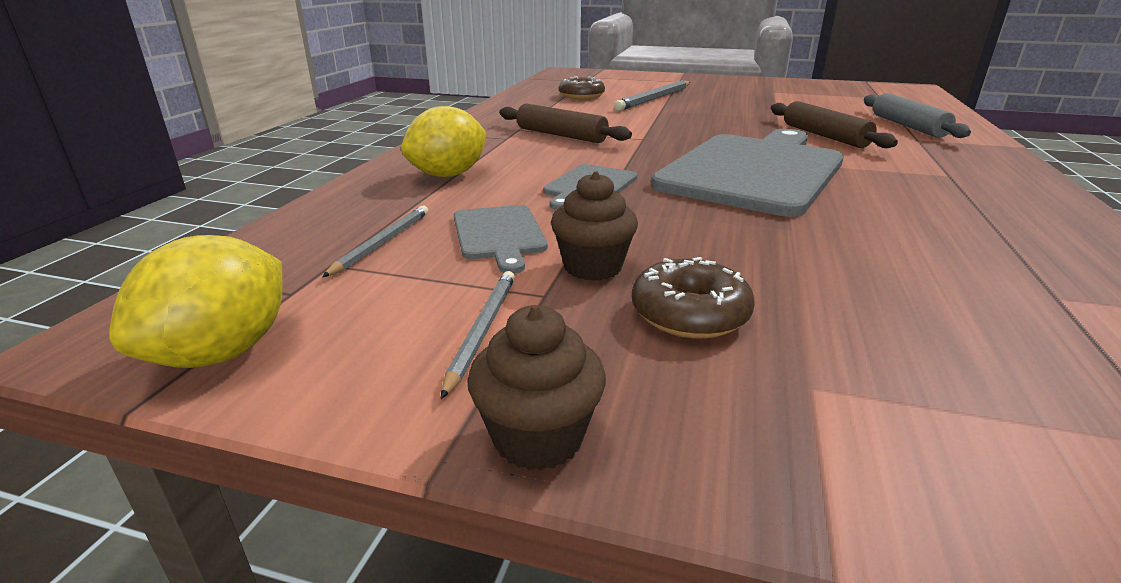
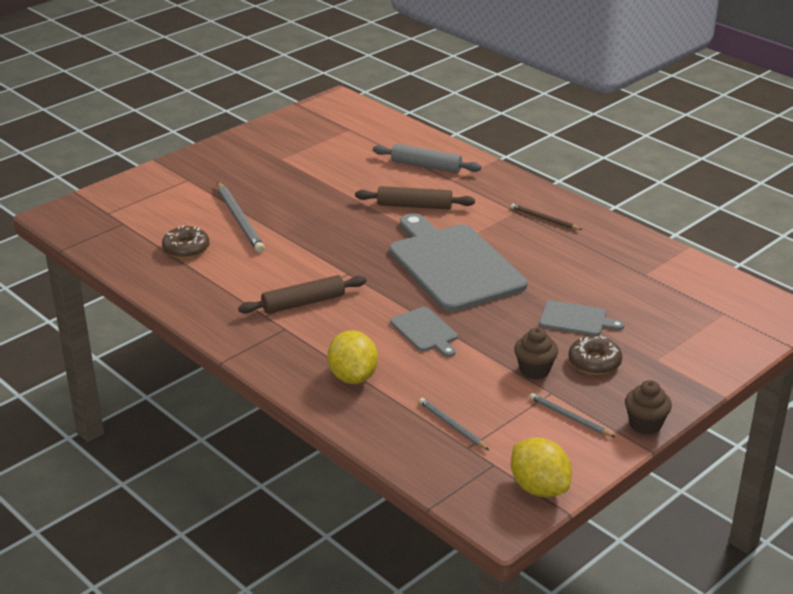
camera: 60 degrees left, 5 degrees up
grey cutting board [454,205,548,274] -> grey cutting board moved to [539,300,624,336]
none -> brown pencil [510,204,582,230]

